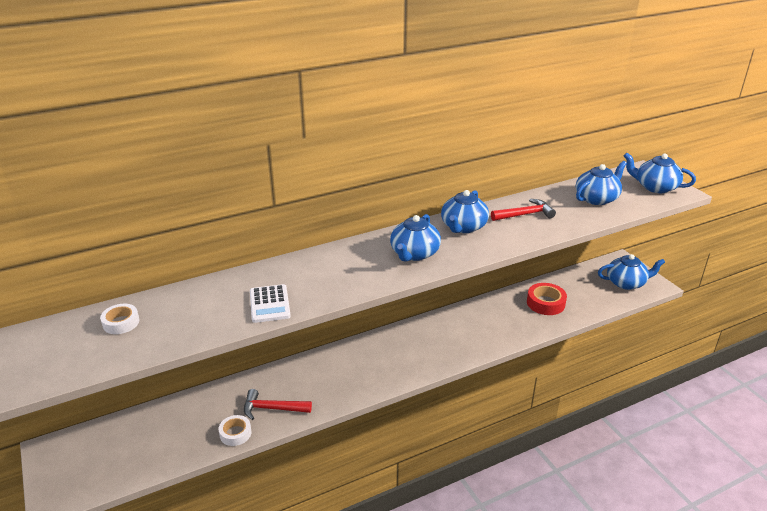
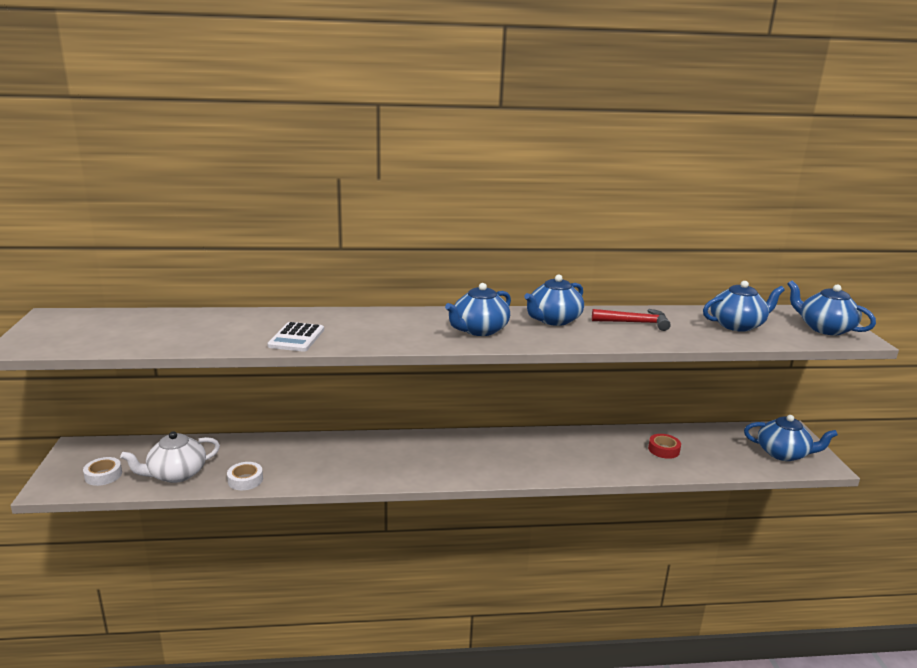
camera: 20 degrees right, 10 degrees down
white tape [100,304,139,334] -> white tape moved to [83,457,122,486]
red hammer [244,389,312,420] -> none
red tape [527,283,567,315] -> red tape [648,434,681,459], size x0.66
none -> white teapot [120,431,220,483]

